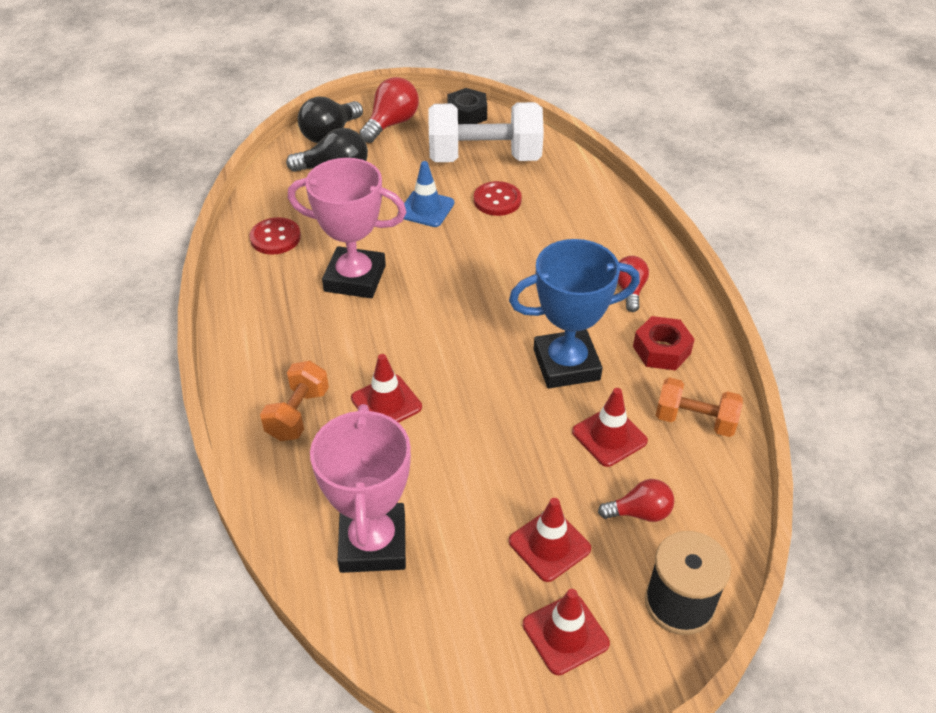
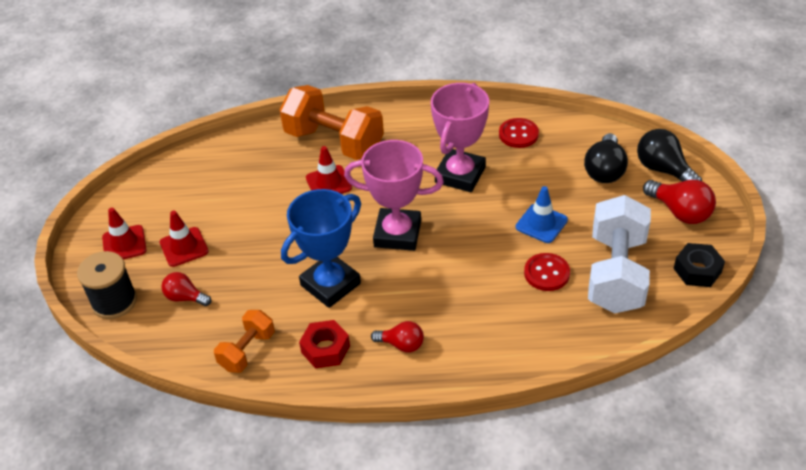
camera: 105 degrees right, 0 degrees up
orange dumbbell [260,361,329,441] -> orange dumbbell [280,85,384,160], size x1.86
pink trophy [310,404,411,573] -> pink trophy moved to [344,140,444,251]
blue trophy [509,239,640,389] -> blue trophy turned 45 degrees clockwise [281,189,361,308]
red traffic cone [572,388,648,467] -> none
red light bulb [598,479,674,522] -> red light bulb turned 105 degrees clockwise [161,272,211,306]

